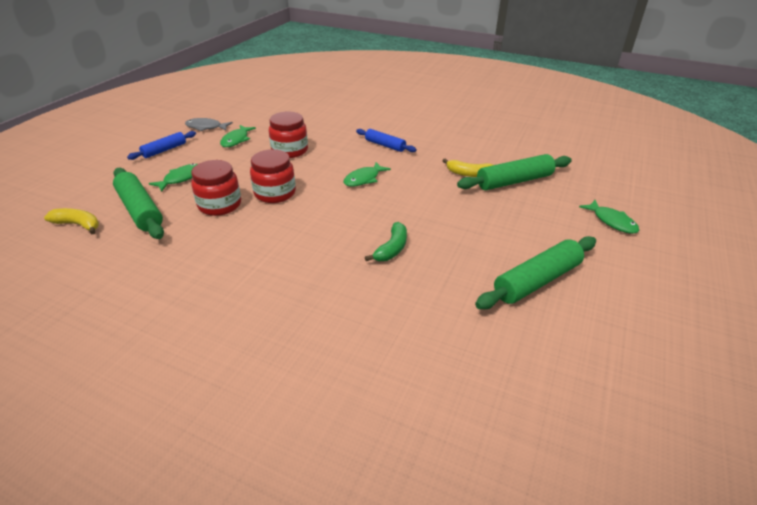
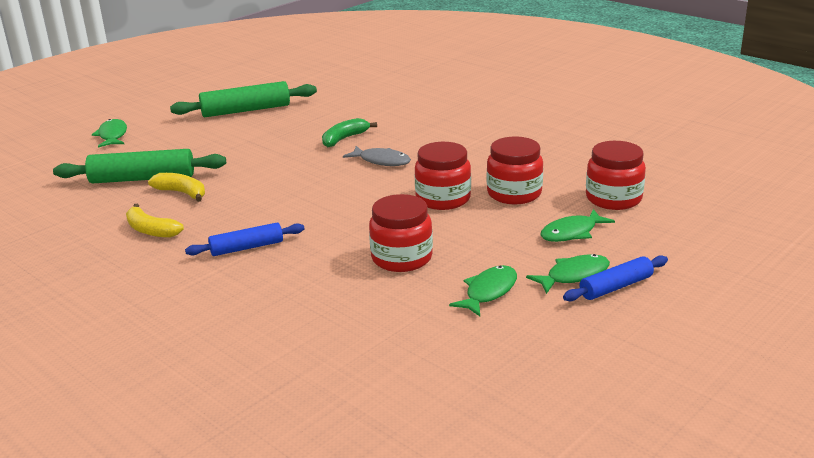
camera: 160 degrees left, 10 degrees down
yellow banana [44,208,99,234] -> yellow banana moved to [126,204,184,238]
green rolling pin [113,168,164,239] -> red jar [586,141,646,210]
grey fish [185,118,233,131] -> grey fish moved to [343,146,411,166]
green fish [344,162,391,187] -> green fish moved to [526,254,610,294]
blue rolling pin [356,129,416,152] -> blue rolling pin turned 75 degrees counterclockwise [185,223,305,256]

